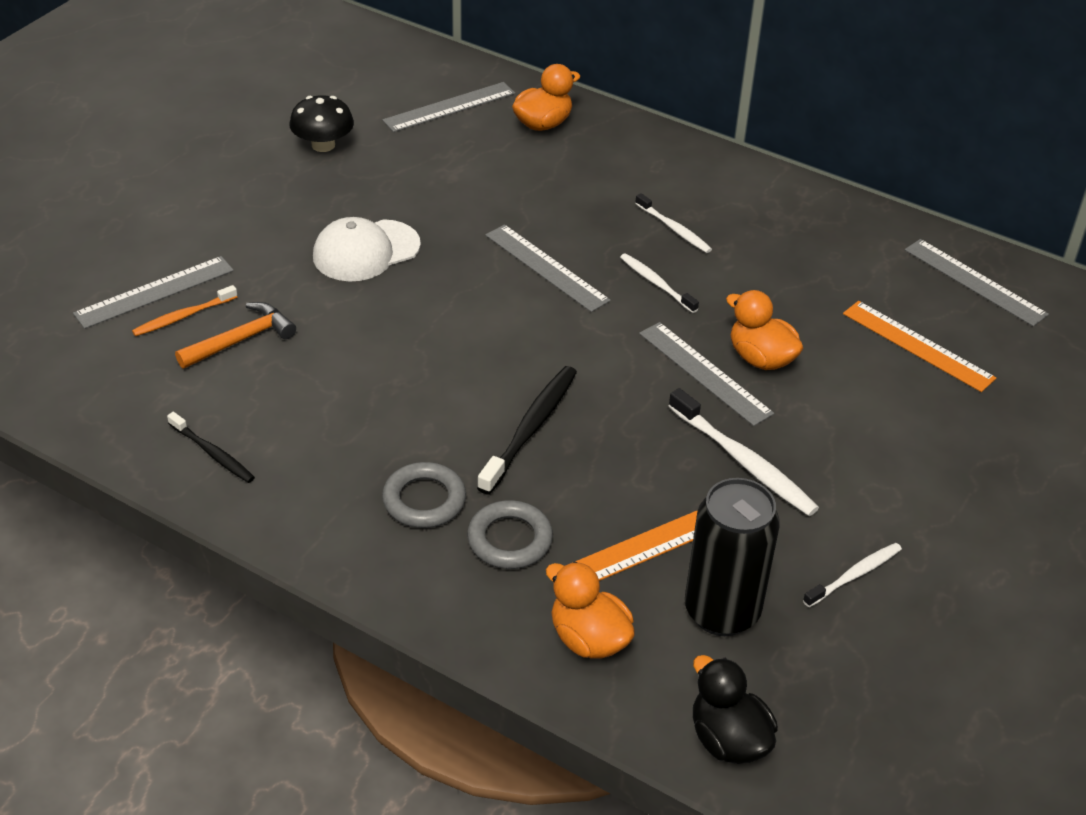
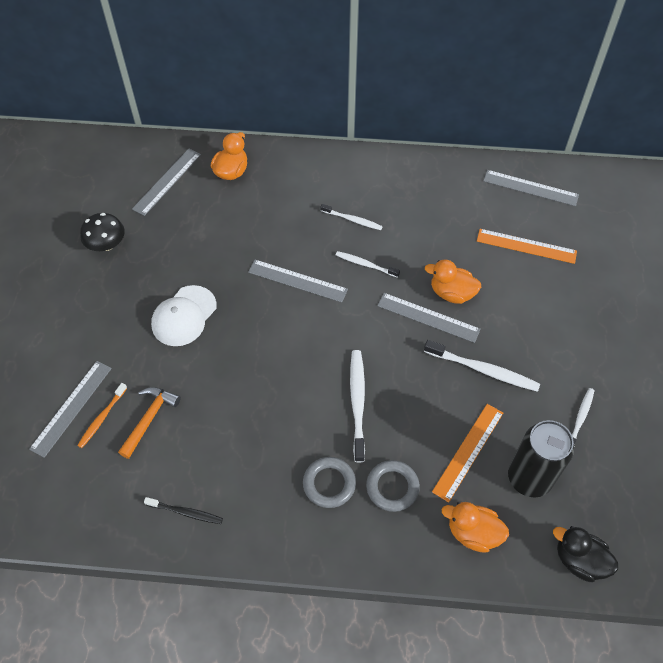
camera: 25 degrees left, 15 degrees up
black toothbrush [477,366,577,495] -> white toothbrush [350,350,365,462]

